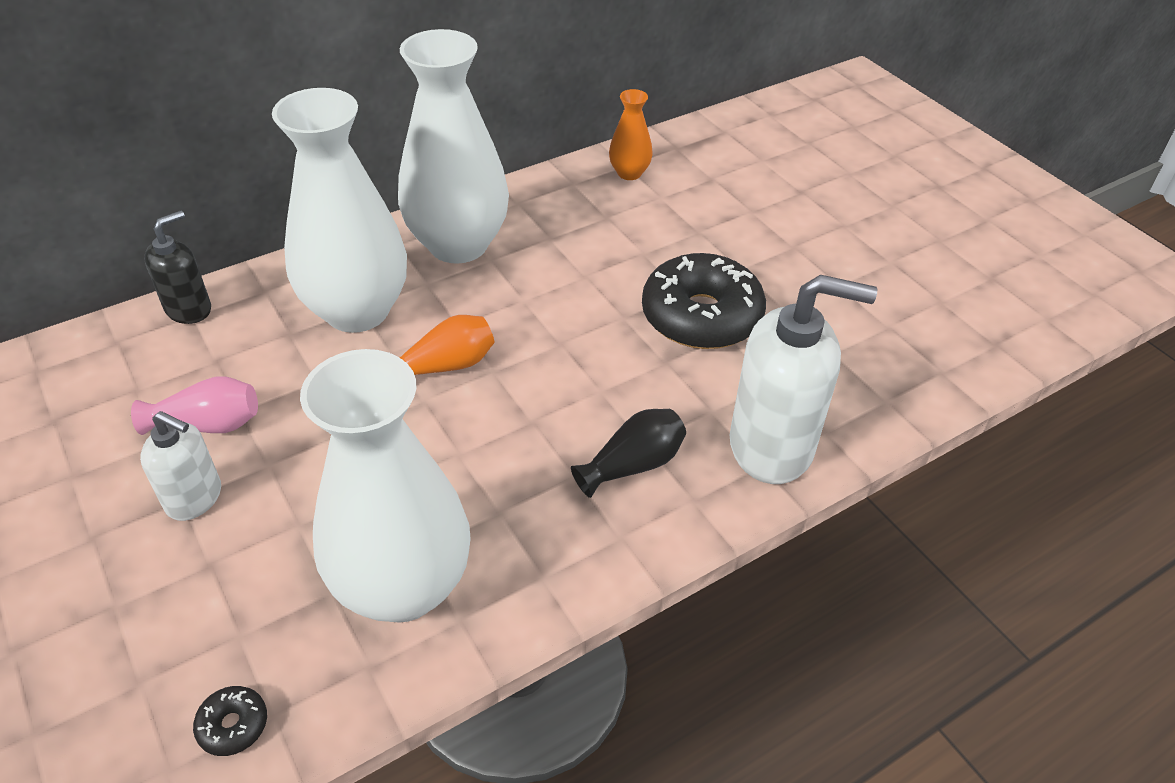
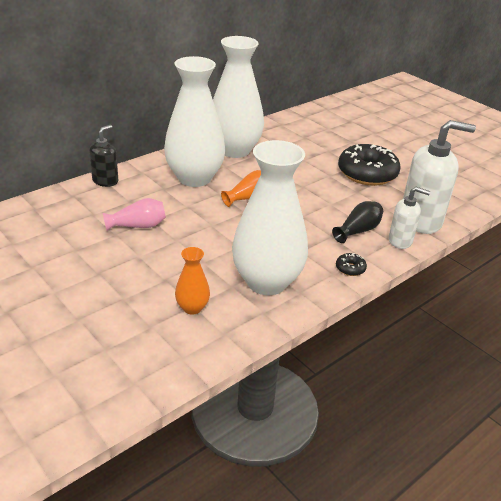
camera: 10 degrees left, 10 degrees down
white soap dispenser [140,411,221,521] -> white soap dispenser moved to [389,187,430,249]
black donut [193,686,267,756] -> black donut moved to [336,253,367,276]
orange vase [609,89,653,180] -> orange vase moved to [175,247,210,314]

